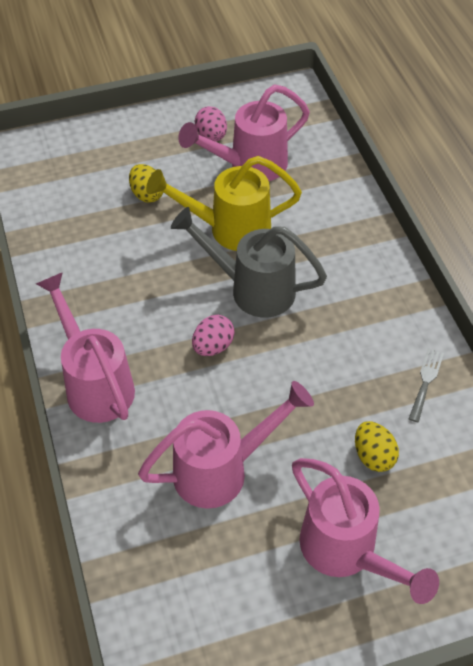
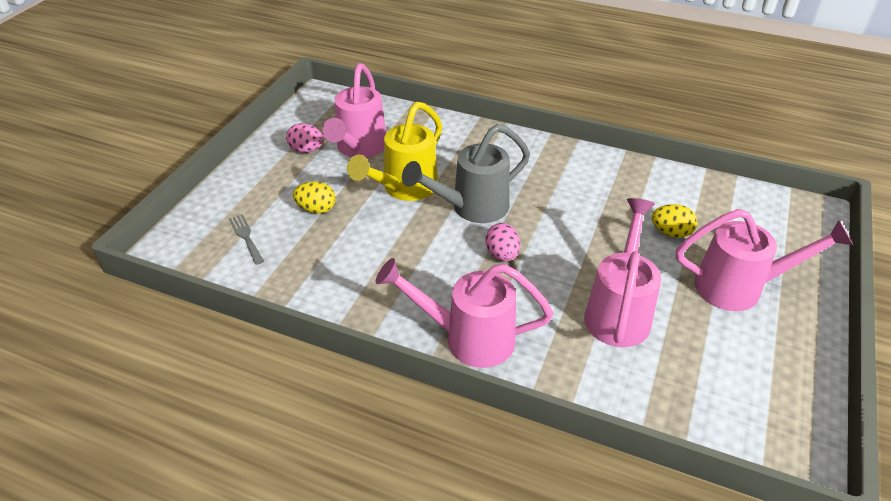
camera: 50 degrees left, 10 degrees down
grey fork [409,348,444,422] -> grey fork moved to [229,214,264,265]

